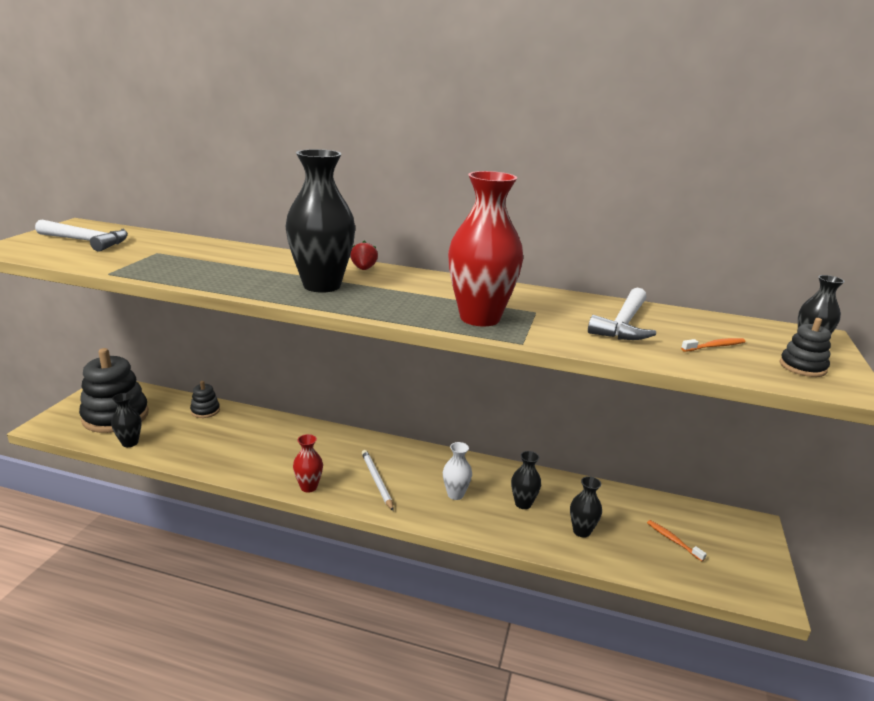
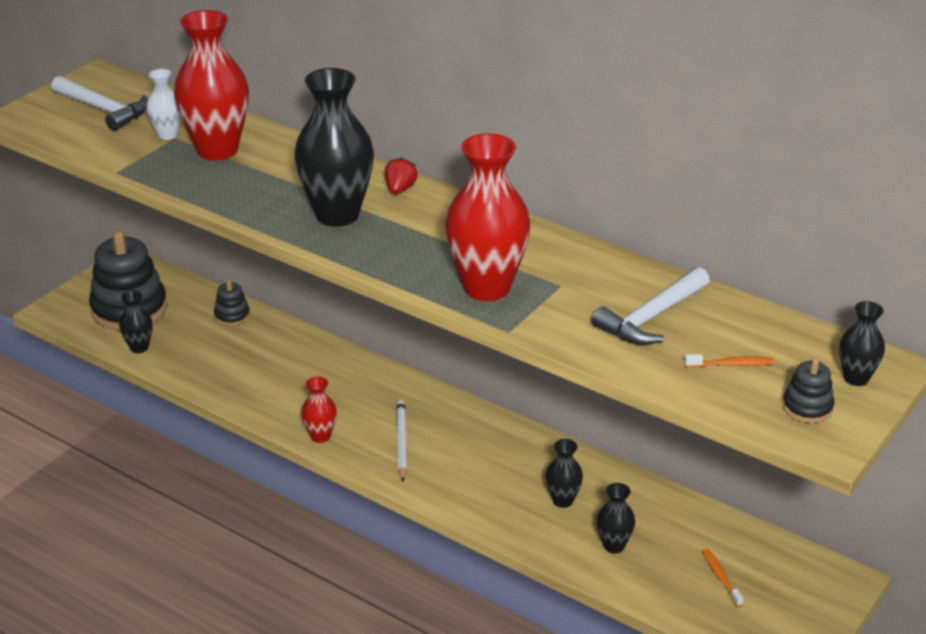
camera: 20 degrees right, 10 degrees up
white vase [443,442,472,500] -> white vase moved to [146,69,181,140]
none -> red vase [174,10,249,161]

